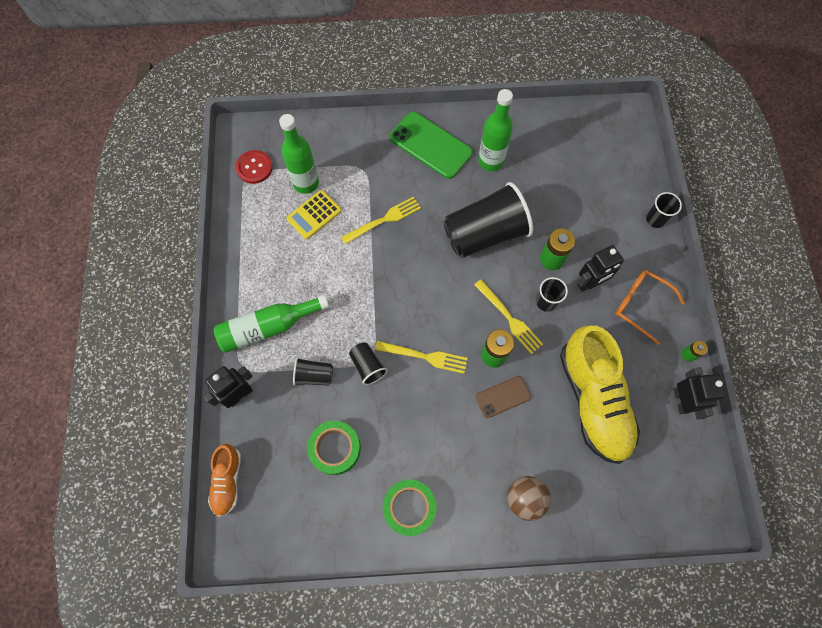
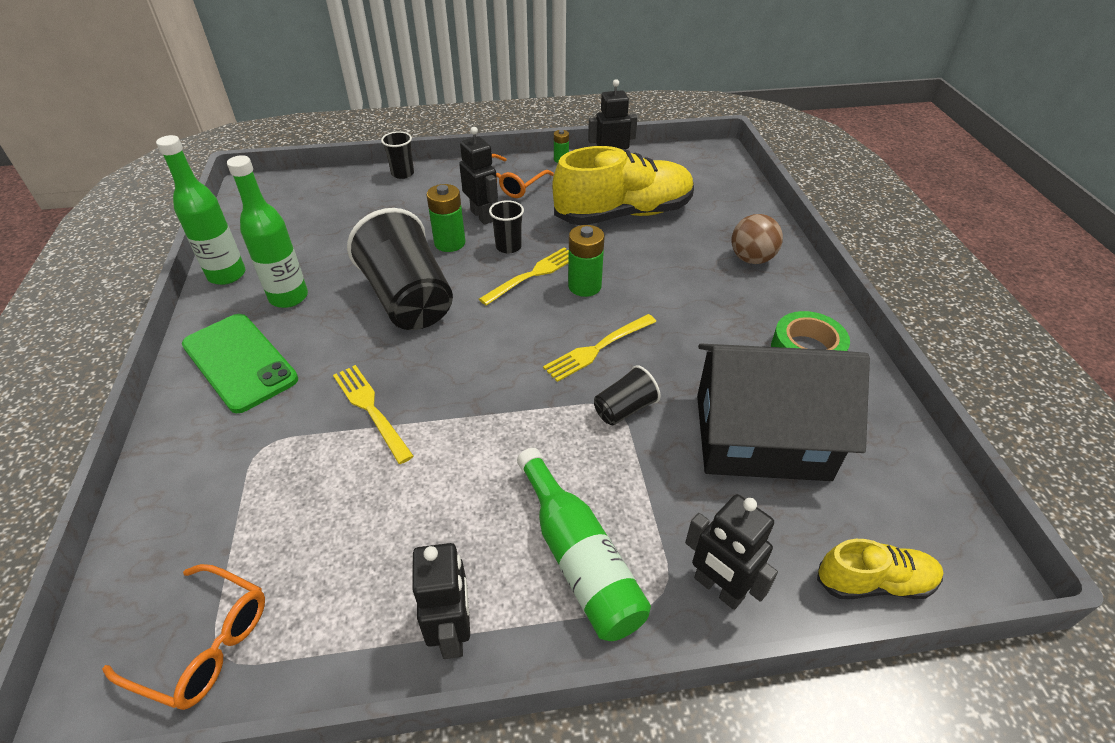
camera: 95 degrees left, 25 degrees down
orange shoe [208,444,241,517] -> yellow shoe [817,539,943,599]
red button [235,150,273,184] -> orange glasses [102,564,265,710]
green bottle [279,114,319,194] -> green bottle moved to [156,135,245,285]
yellow calculator [286,190,342,239] -> none
black cup [293,357,333,386] -> none
green tape [307,421,361,475] -> black house [697,344,870,481]
yellow fork [375,341,468,374] -> yellow fork turned 135 degrees counterclockwise [543,314,656,382]
green phone [389,112,473,179] -> green phone turned 75 degrees counterclockwise [182,314,298,413]
brown phone [476,376,531,418] -> none
none -> black robot [412,543,470,659]

